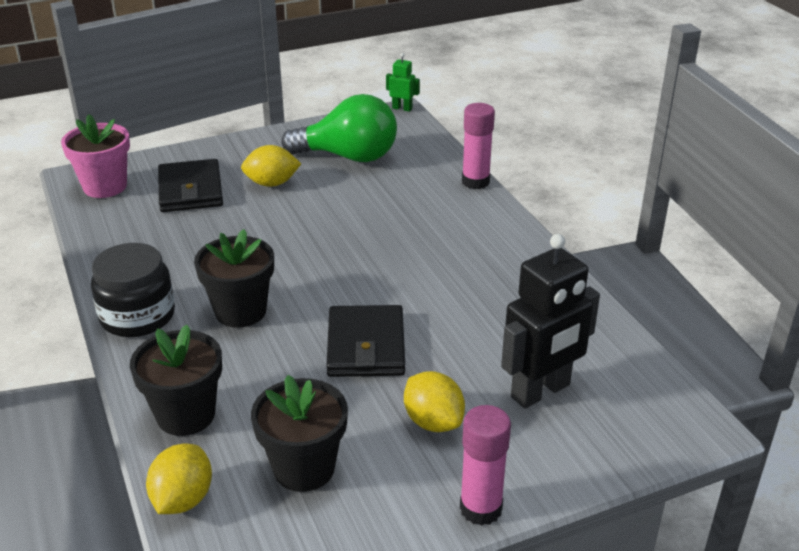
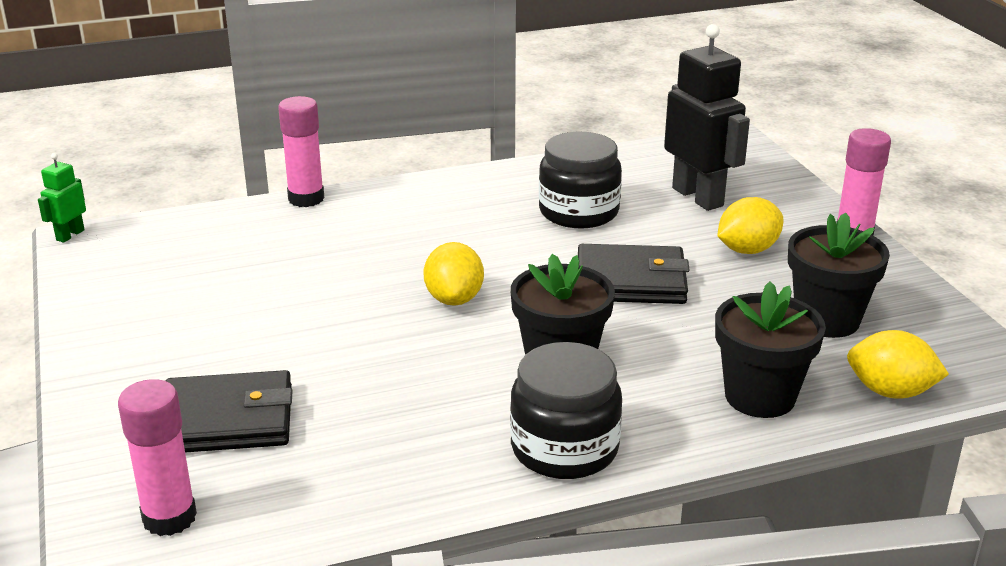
camera: 85 degrees left, 5 degrees down
pink flower pot [61,114,130,198] -> pink glue stick [118,379,197,536]
yellow lemon [241,145,301,187] -> yellow lemon moved to [423,242,484,306]
green light bulb [281,94,397,162] -> none
none -> black jar [539,132,622,228]

